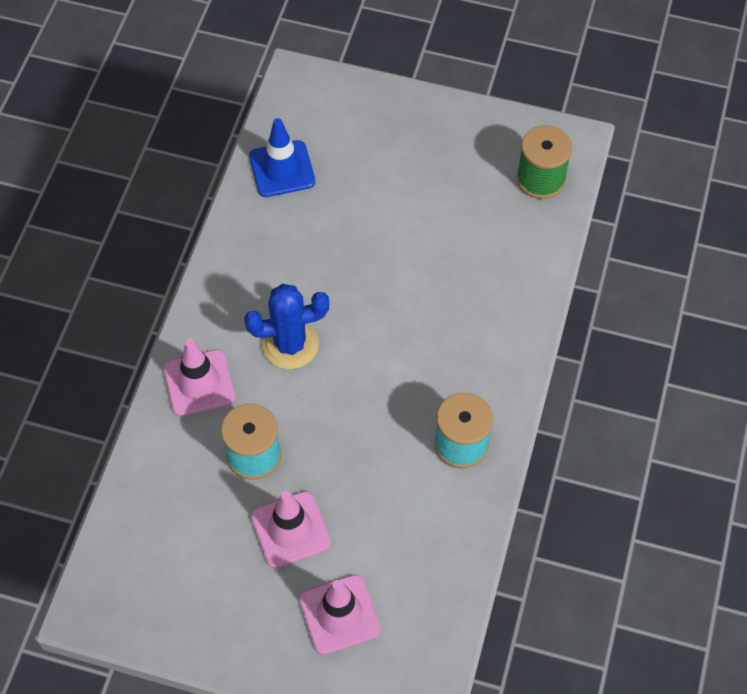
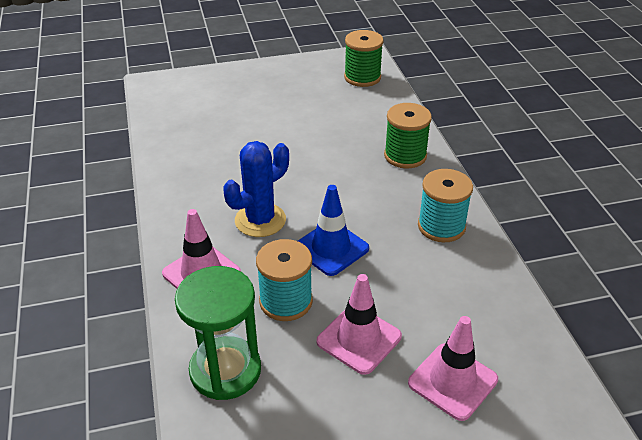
camera: 30 degrees left, 20 degrees down
blue traffic cone [249,118,315,197] -> blue traffic cone moved to [298,185,369,276]
none -> green hourglass [175,266,261,400]
none -> green spool [384,103,432,168]

